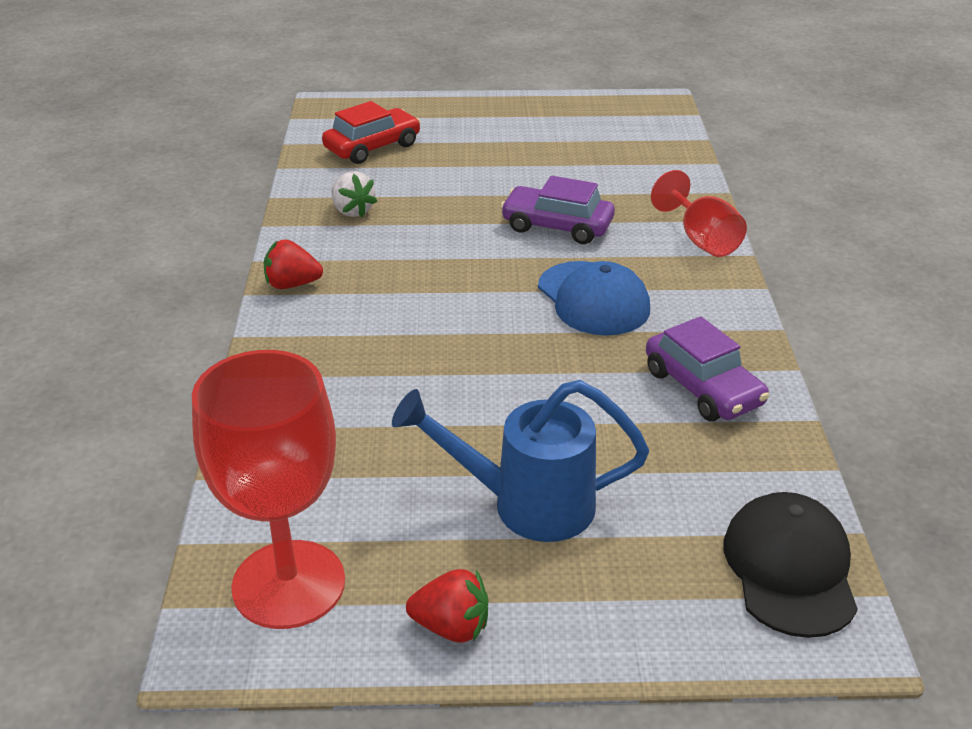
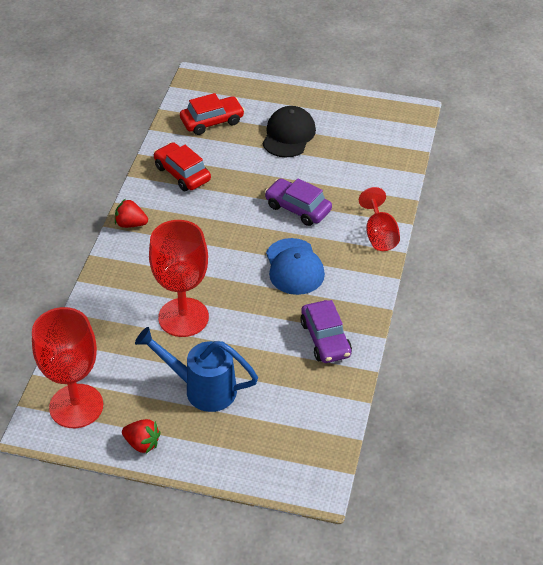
camera: 15 degrees right, 10 degrees up
white strawberry [331,171,377,217] -> red car [154,142,211,191]
black cap [723,492,858,638] -> black cap moved to [263,106,316,158]
none -> red goblet [149,220,209,337]

